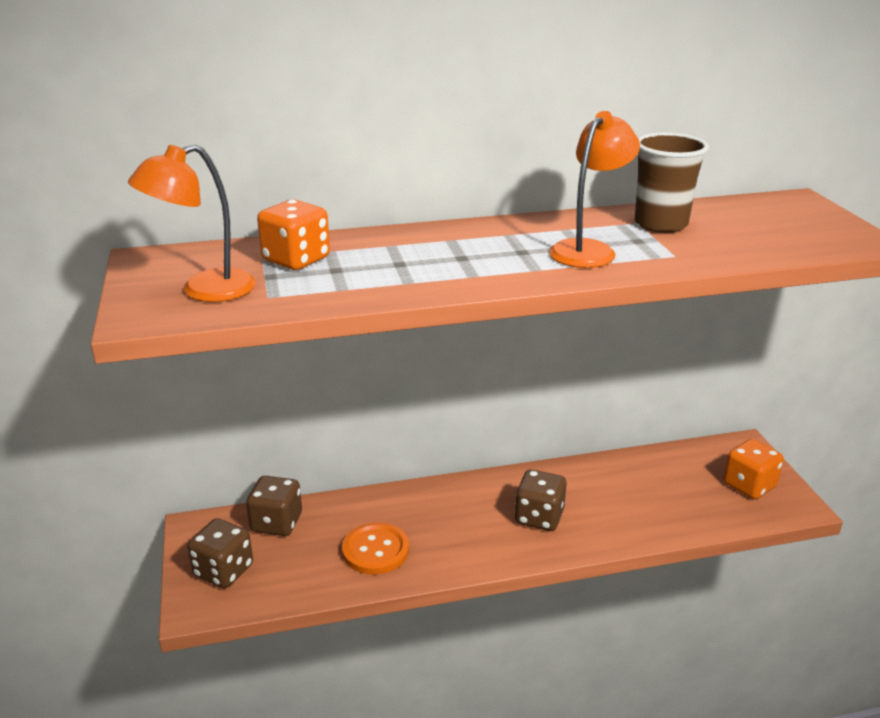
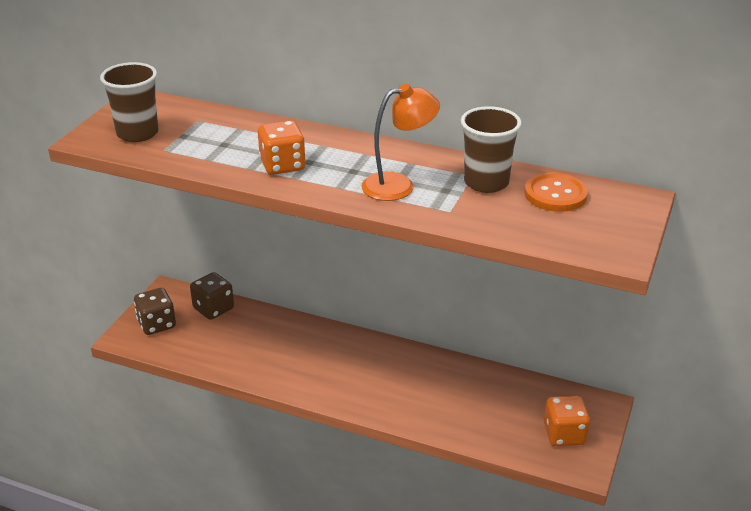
camera: 35 degrees right, 5 degrees up
orange lamp [128,144,256,302] -> brown cup [100,62,159,142]
orange dice [257,200,330,270] -> orange dice moved to [258,120,306,175]
orange button [342,522,409,575] -> orange button moved to [524,172,588,212]
brown dice [515,469,567,531] -> none

